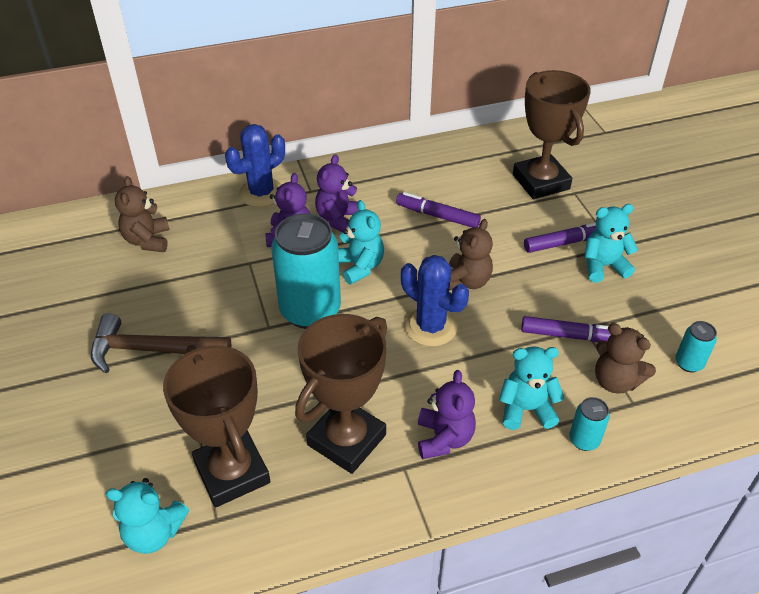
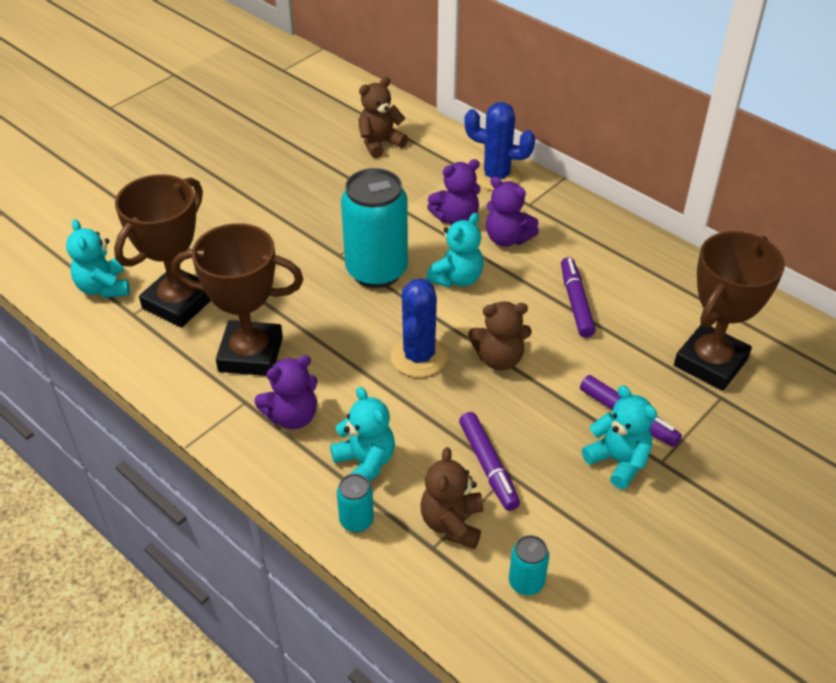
camera: 60 degrees right, 0 degrees up
brown hammer [91,313,231,373] -> none
purple teddy bear [315,154,359,232] -> purple teddy bear turned 135 degrees counterclockwise [486,176,539,247]

